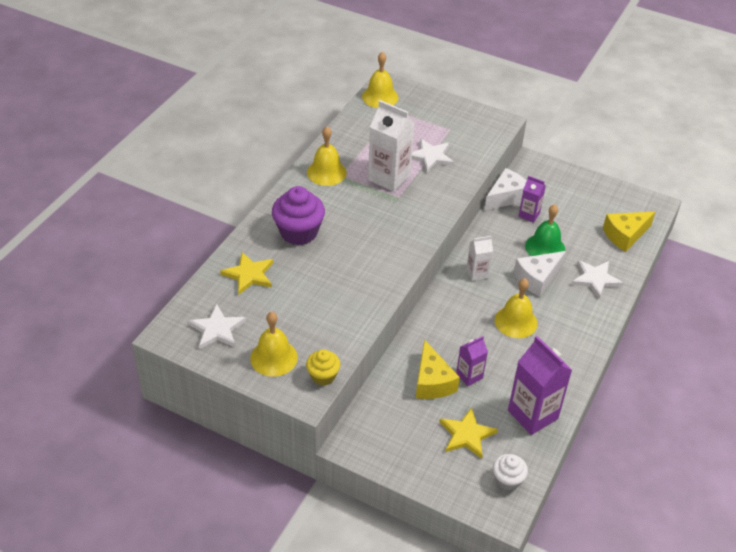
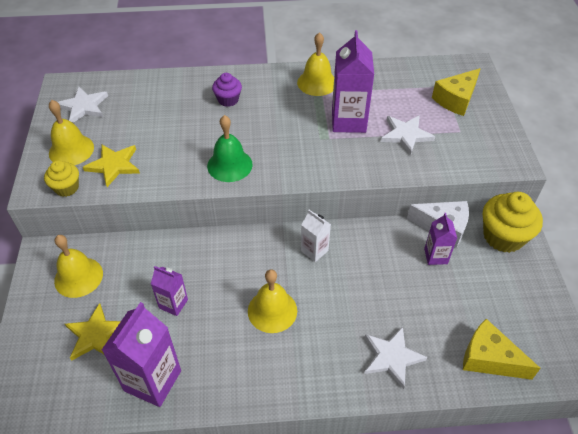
camera: 60 degrees right, 5 degrees up
yellow star [220,252,273,294] -> yellow star moved to [83,144,140,187]
purple cupcake [272,186,325,245] -> purple cupcake [212,73,242,107], size x0.57
yellow bell [362,52,398,108] -> yellow bell moved to [54,235,103,298]
white carton [368,100,415,192] -> purple carton [332,30,374,133]
yellow cheese [416,339,460,399] -> yellow cheese moved to [432,68,481,116]
white cupcake [493,454,528,491] -> none
white cheese [514,251,566,297] -> none
green bell [525,204,565,256] -> green bell moved to [207,115,253,182]
none -> yellow cupcake [483,192,543,253]

